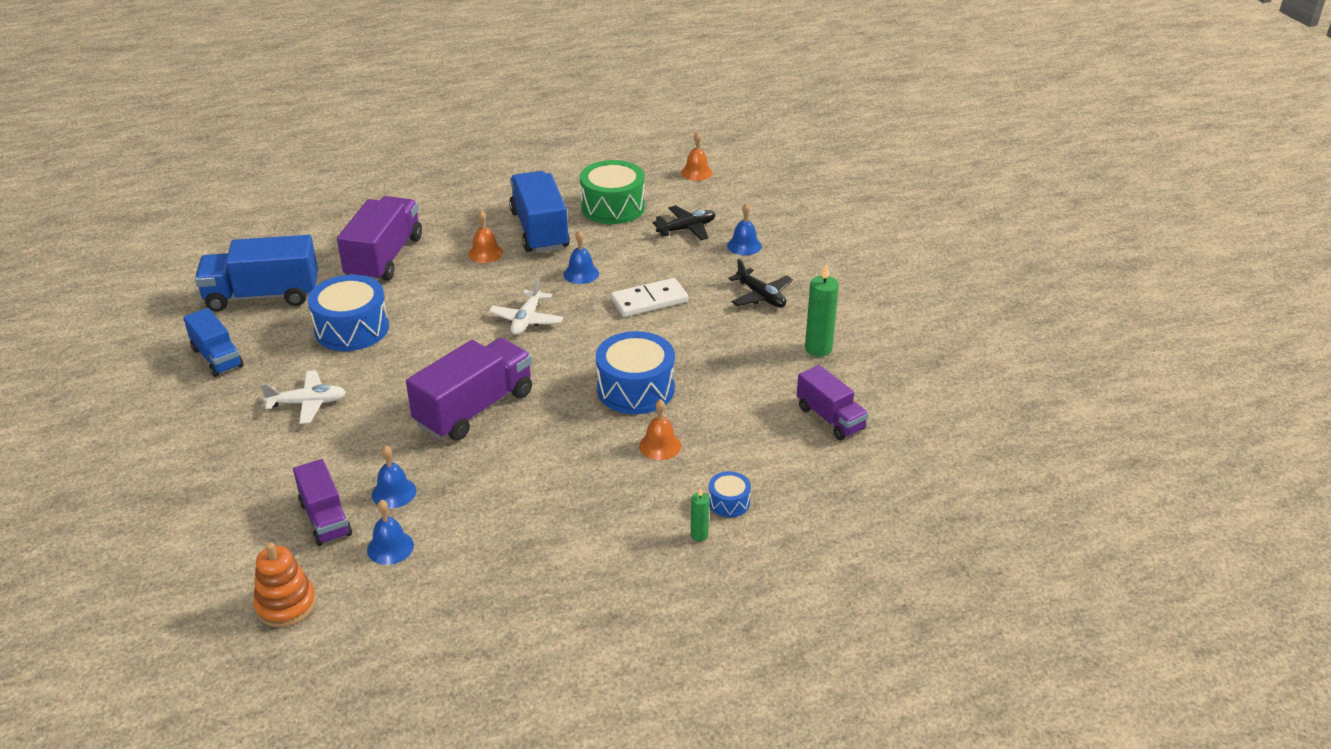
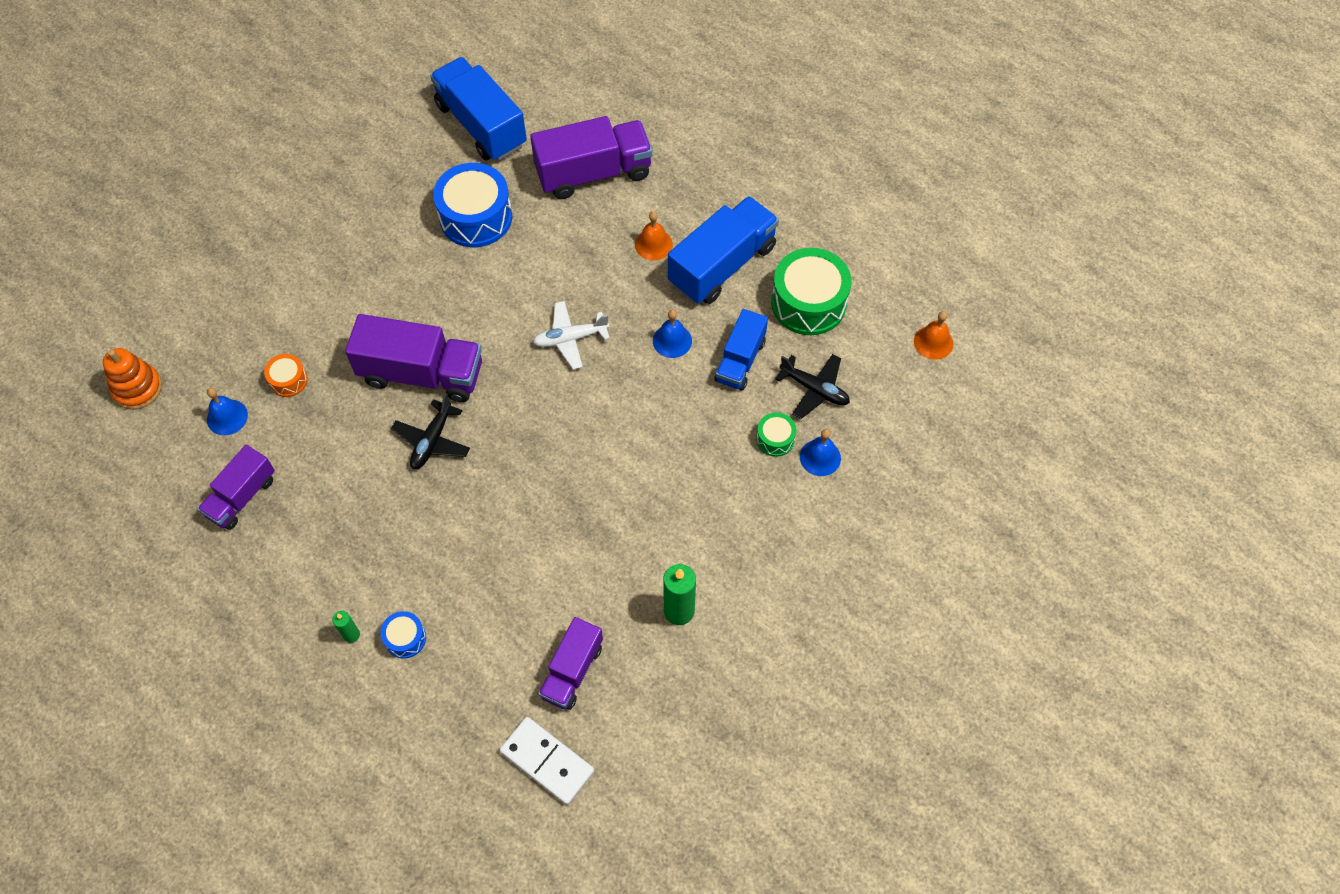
camera: 60 degrees right, 25 degrees up
blue truck [183,308,244,377] -> blue truck moved to [714,309,768,391]
white plane [260,370,346,424] -> none
purple truck [293,459,352,546] -> purple truck moved to [198,445,275,530]
blue bell [372,445,416,508] -> orange drum [264,354,308,397]
blue drum [596,331,675,414] -> none
white domino [611,278,688,317] -> white domino moved to [500,717,594,805]
orange bell [639,399,681,460] -> none
black plane [728,259,793,307] -> black plane moved to [391,393,470,470]
none -> green drum [756,412,797,457]

